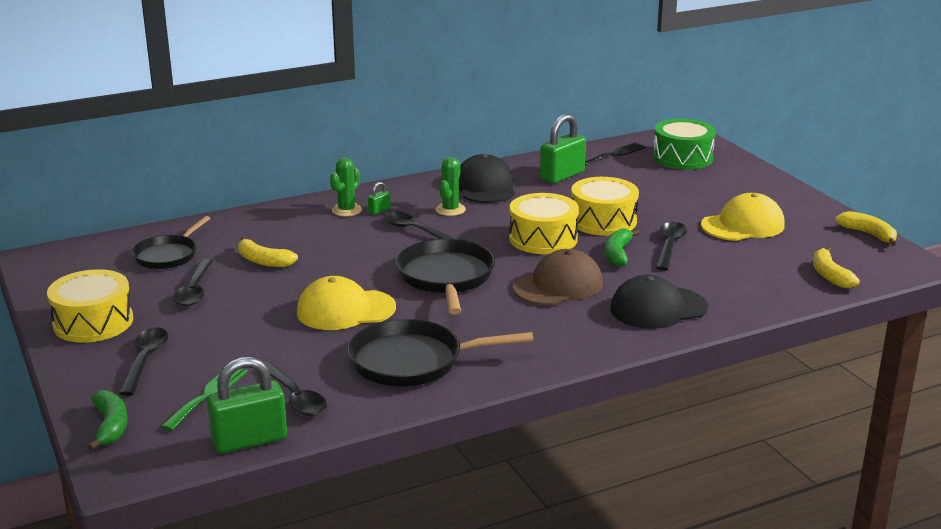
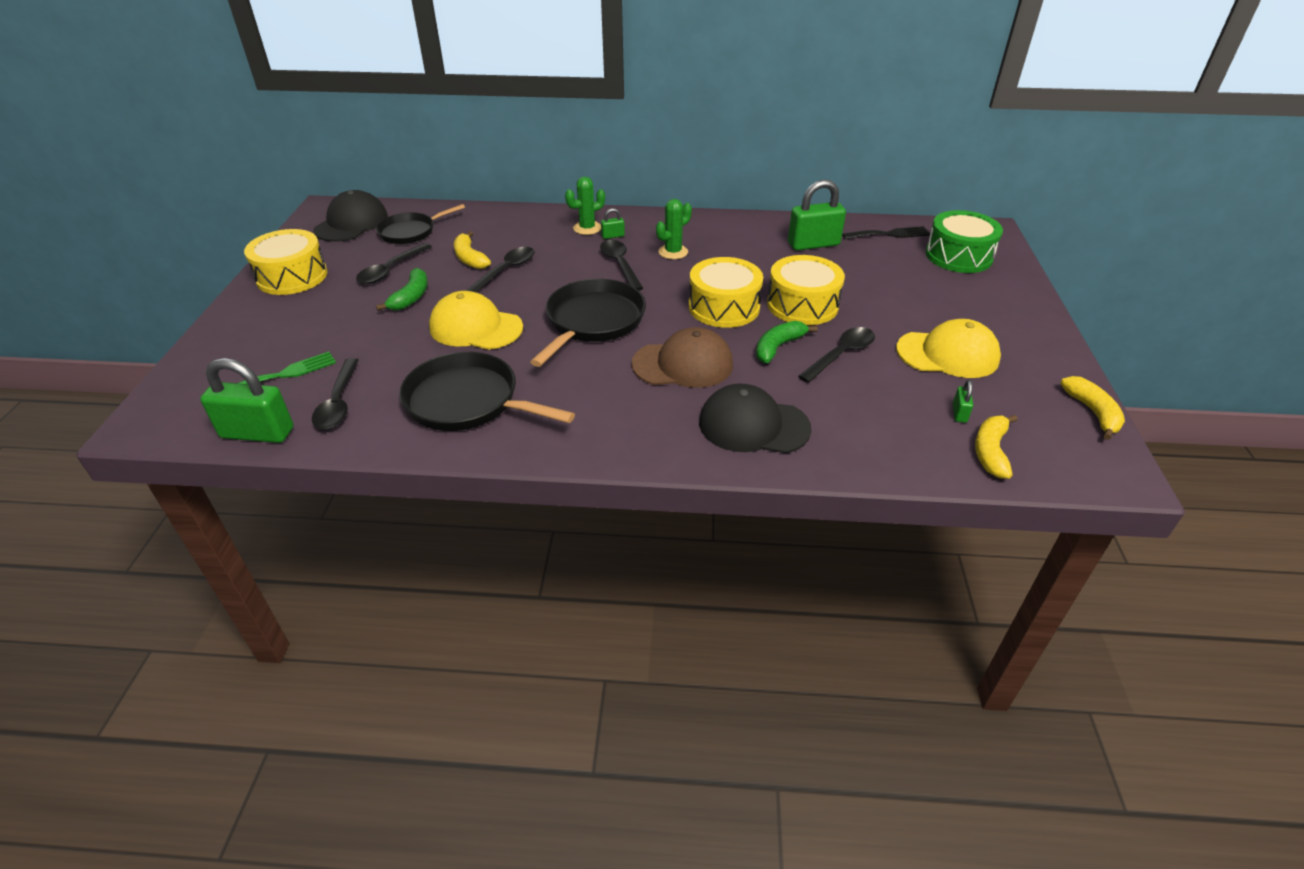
camera: 30 degrees right, 15 degrees up
green banana [88,390,127,450] -> green banana moved to [376,268,428,311]
black spoon [119,327,168,396] -> black spoon moved to [465,247,535,293]
black cap [459,154,515,203] -> black cap moved to [313,190,388,242]
none -> green padlock [953,380,973,423]

